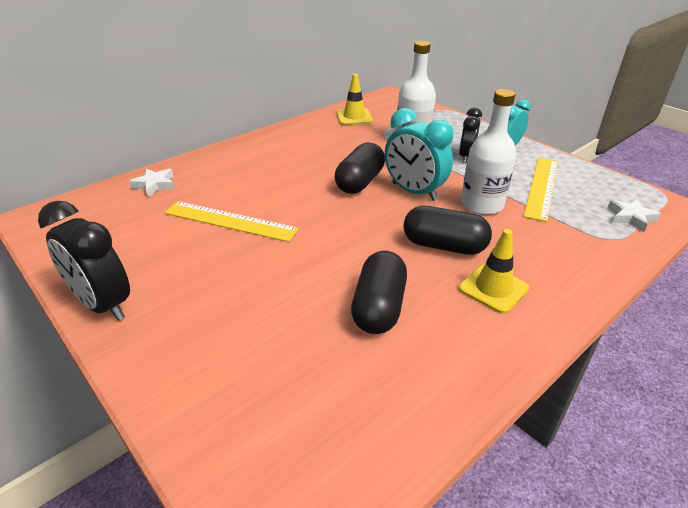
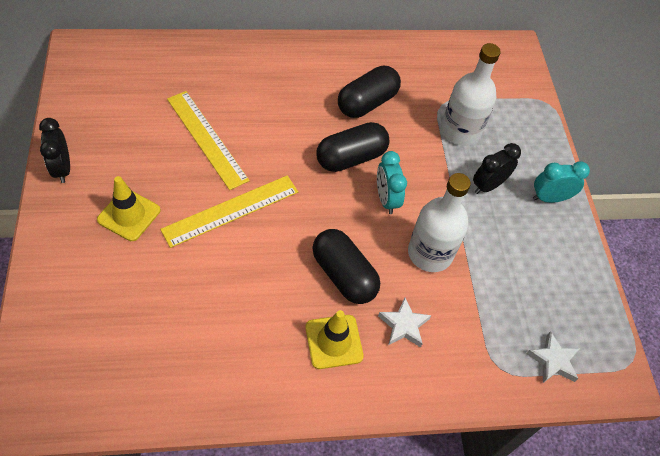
camera: 30 degrees right, 20 degrees up
black clock [38,201,130,321] -> black clock [39,118,70,183], size x0.65
white star [129,168,174,197] -> white star moved to [378,297,431,347]
yellow traffic cone [336,74,373,125] -> yellow traffic cone moved to [97,176,161,241]
black capsule [351,251,407,334] -> black capsule moved to [338,66,401,118]
turquoise clock [385,108,453,201] -> turquoise clock [377,151,407,214], size x0.65
yellow ruler [523,158,558,222] -> yellow ruler moved to [160,175,298,248]

